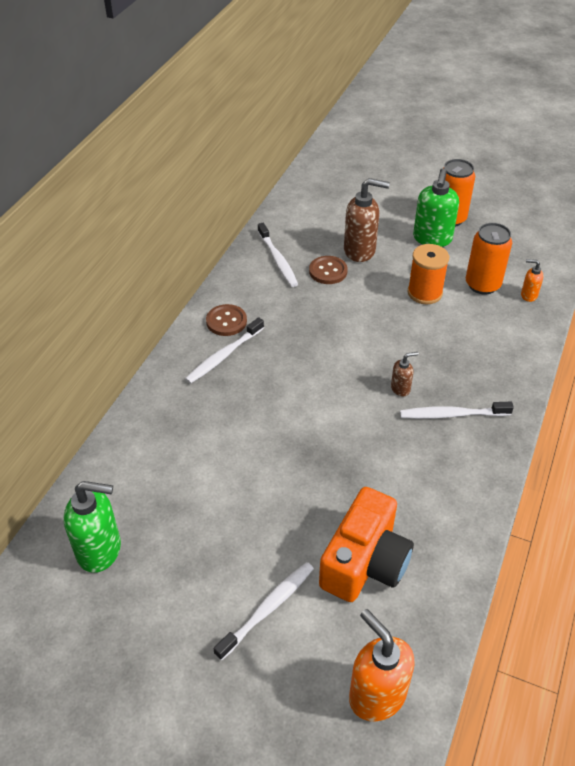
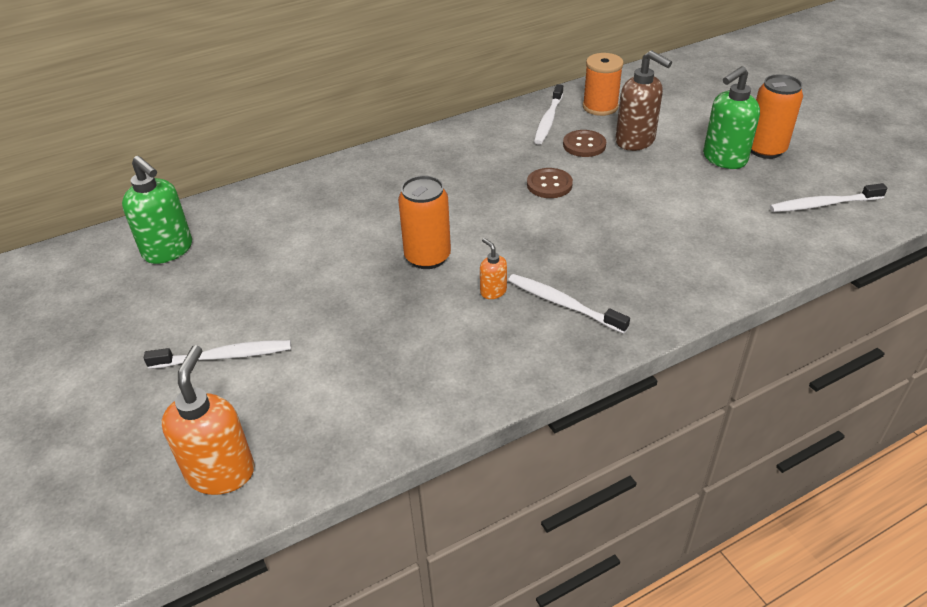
camera: 40 degrees right, 5 degrees down
white toothbrush [185,317,264,384] -> white toothbrush moved to [770,183,887,212]
brown button [206,304,247,336] -> brown button moved to [527,168,573,198]
orange camera [319,487,414,602] -> none
brown soap dispenser [391,352,419,397] -> none
orange spool [408,244,449,304] -> orange spool moved to [583,53,624,116]
orange can [466,223,512,295] -> orange can moved to [398,175,451,269]
orange soap dispenser [521,259,544,302] -> orange soap dispenser moved to [480,238,507,299]

